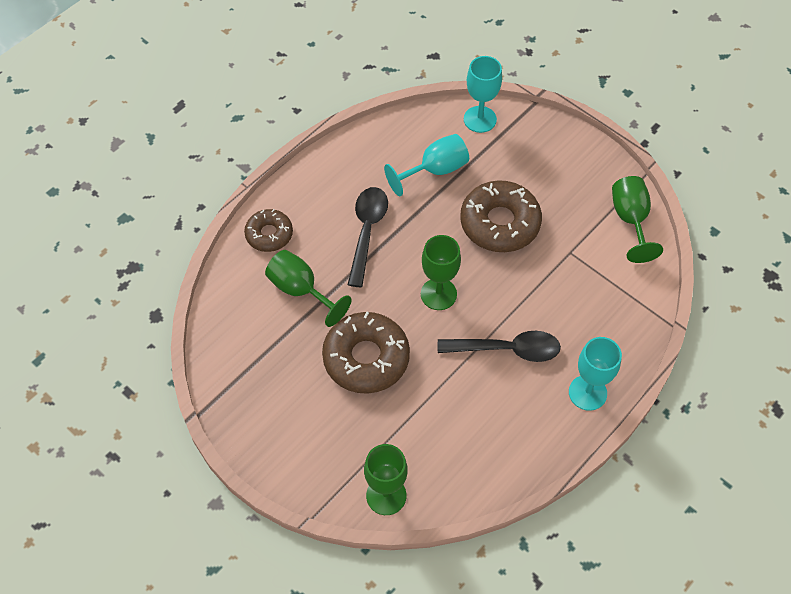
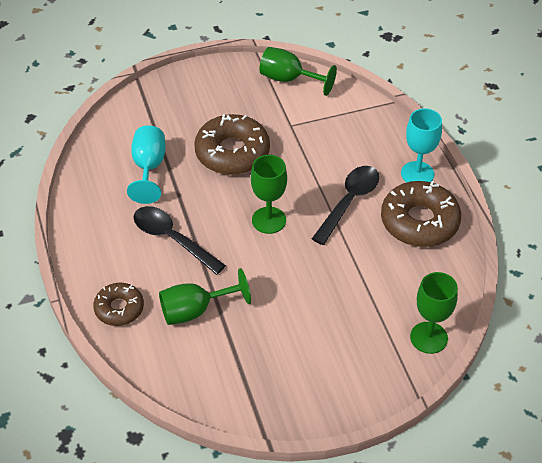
camera: 60 degrees left, 10 degrees down
brown donut [322,312,410,394] -> brown donut moved to [381,181,461,247]
turquoise goblet [464,56,502,133] -> none

